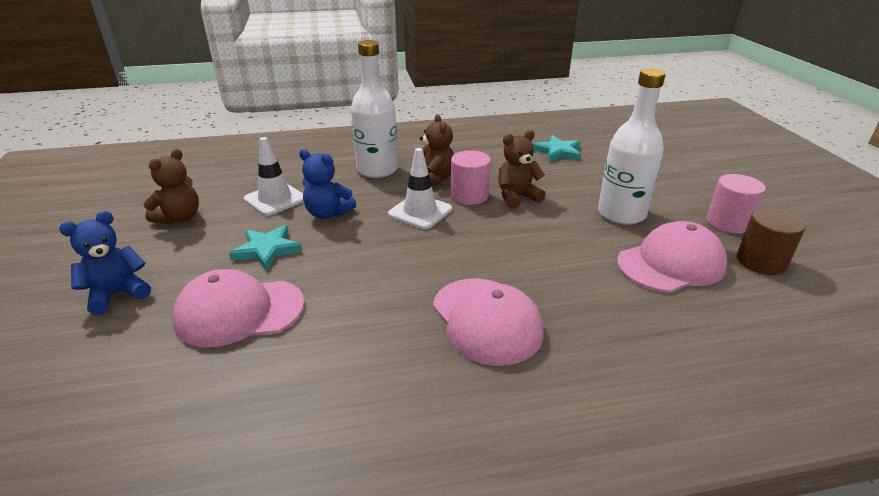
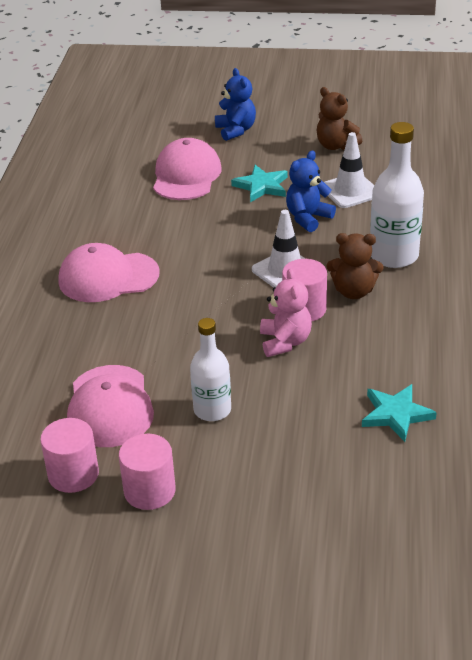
camera: 110 degrees right, 5 degrees up
brown teddy bear [498,130,546,209] -> pink teddy bear [260,268,312,357]
white bottle [598,68,666,225] -> white bottle [190,318,231,421], size x0.66
brown cylinder [737,208,805,275] -> pink cylinder [40,418,99,493]

